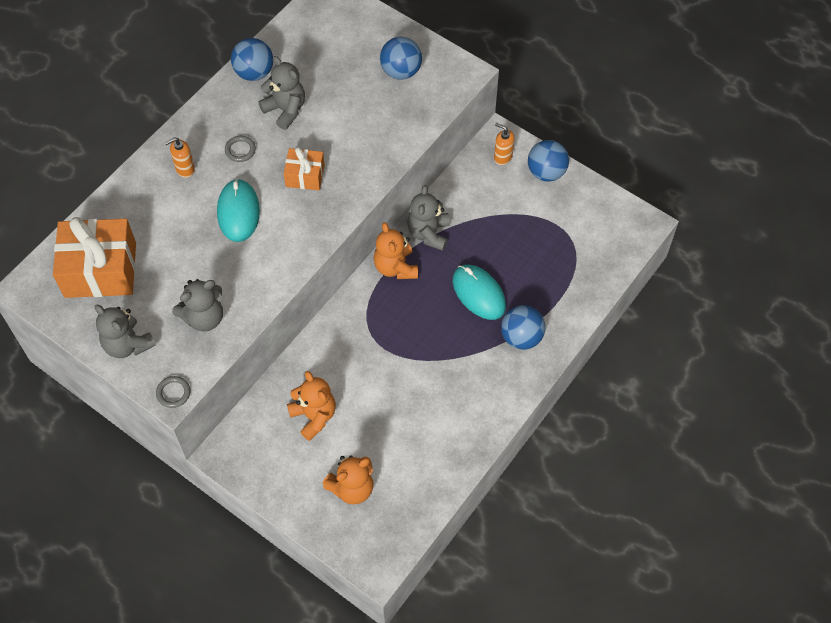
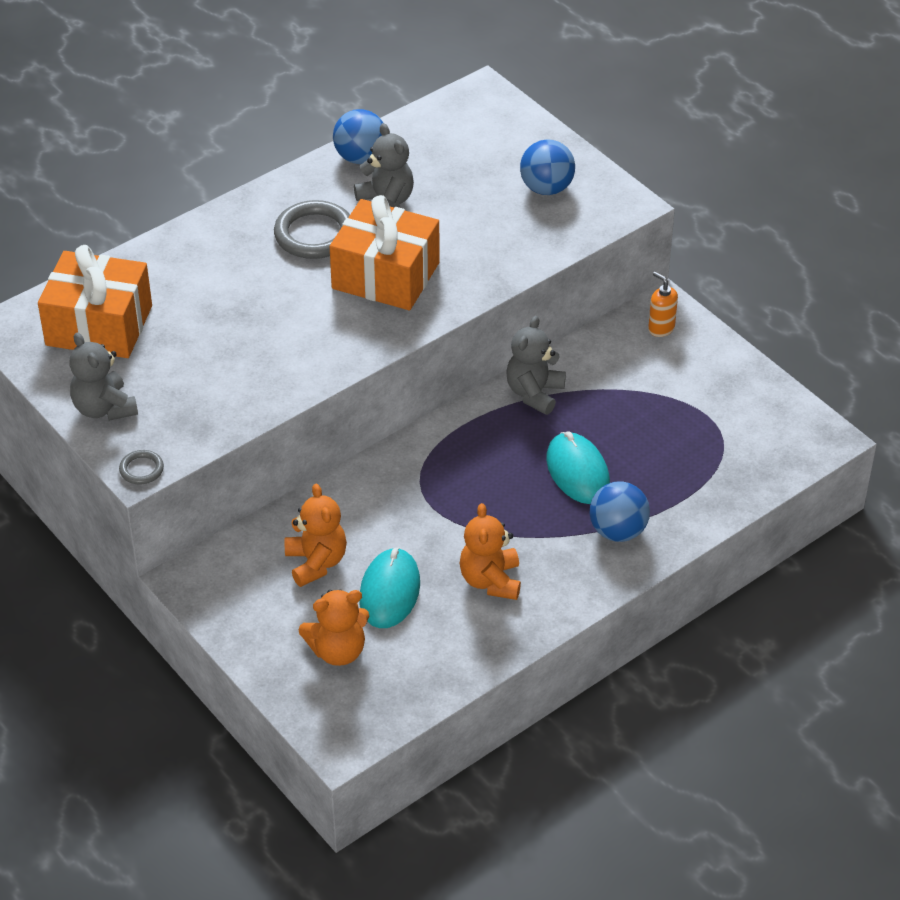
camera: 15 degrees right, 15 degrees down
orange soap dispenser [164,137,195,178] -> none
grey teddy bear [172,279,223,332] -> none
turquoise mouse [217,178,260,242] -> turquoise mouse moved to [359,547,420,628]
grey ring [225,136,256,162] -> grey ring [274,200,350,259], size x2.02
orange gift [284,147,325,190] -> orange gift [330,195,440,310], size x1.89
orange teddy bear [374,222,418,279] -> orange teddy bear moved to [460,503,521,600]
blue ball [528,140,569,182] -> none

